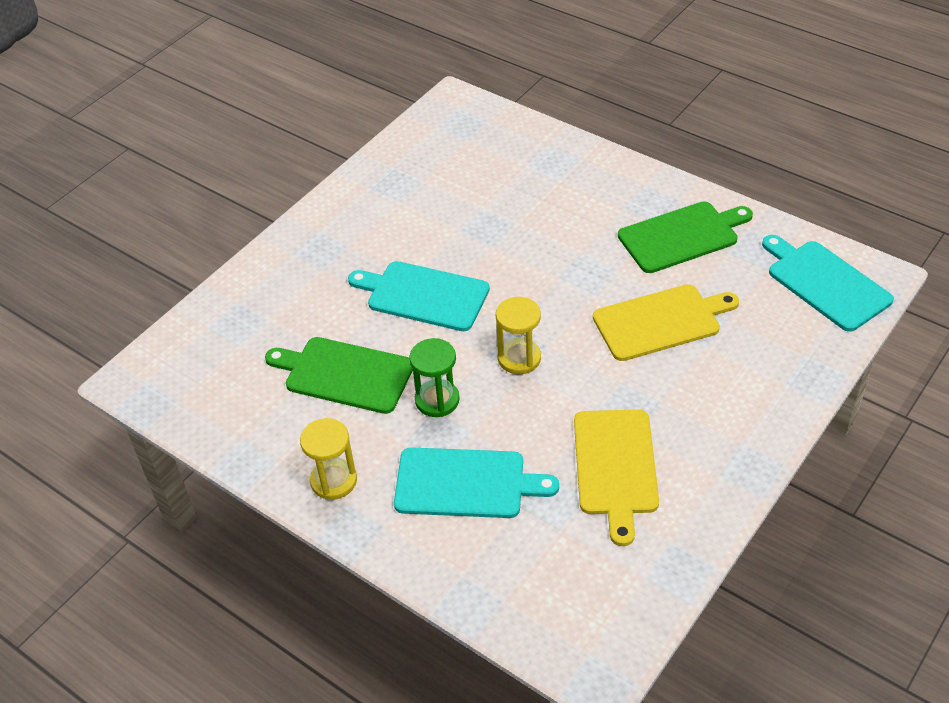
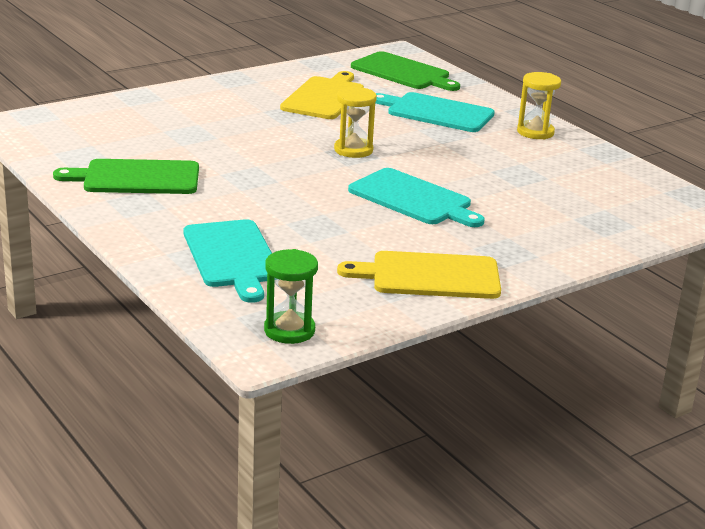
camera: 165 degrees left, 20 degrees down
green cutting board [265,337,413,414] -> green cutting board moved to [351,51,460,91]
green hourglass [409,338,460,417] -> green hourglass moved to [264,249,318,344]
yellow cutting board [593,284,739,361] -> yellow cutting board moved to [337,251,501,299]
turquoise cutting board [762,235,894,332] -> turquoise cutting board moved to [184,219,272,303]

